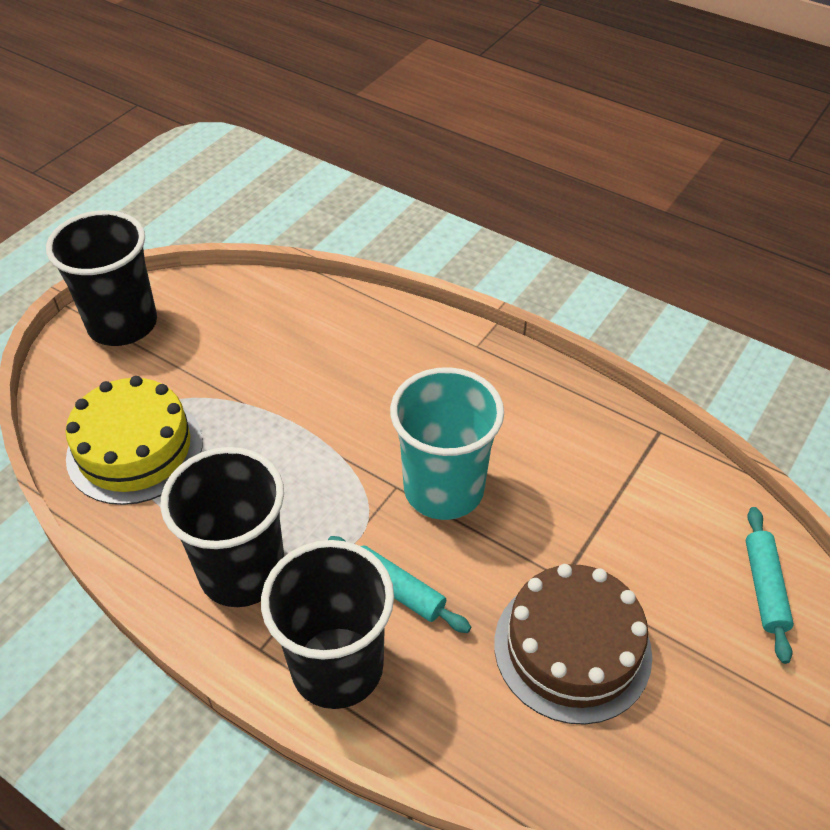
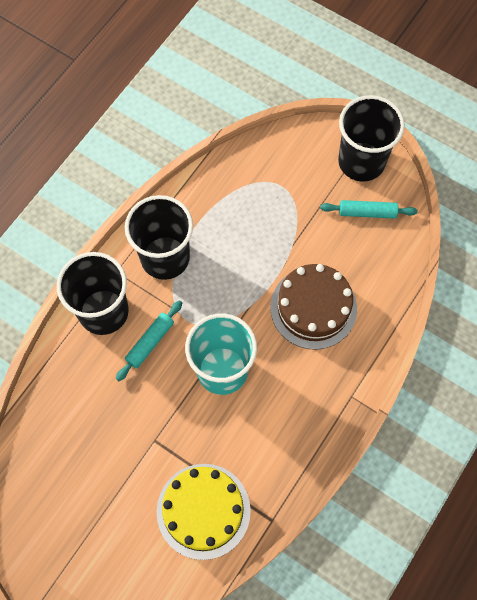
camera: 90 degrees right, 20 degrees up
yellow cake [66,376,203,505] -> yellow cake moved to [157,464,251,560]
brown cake [494,564,652,725] -> brown cake moved to [270,264,357,350]
turquoise rolling pin [746,507,794,664] -> turquoise rolling pin moved to [320,200,417,219]

